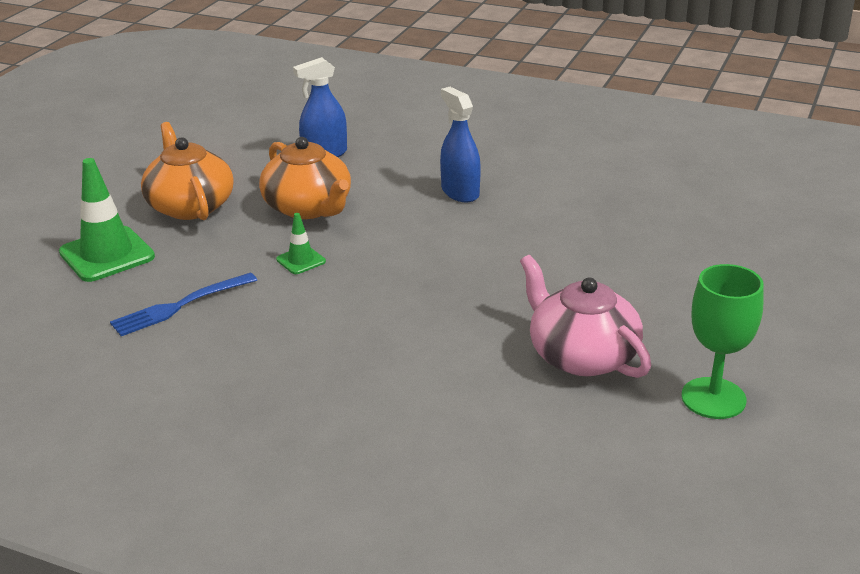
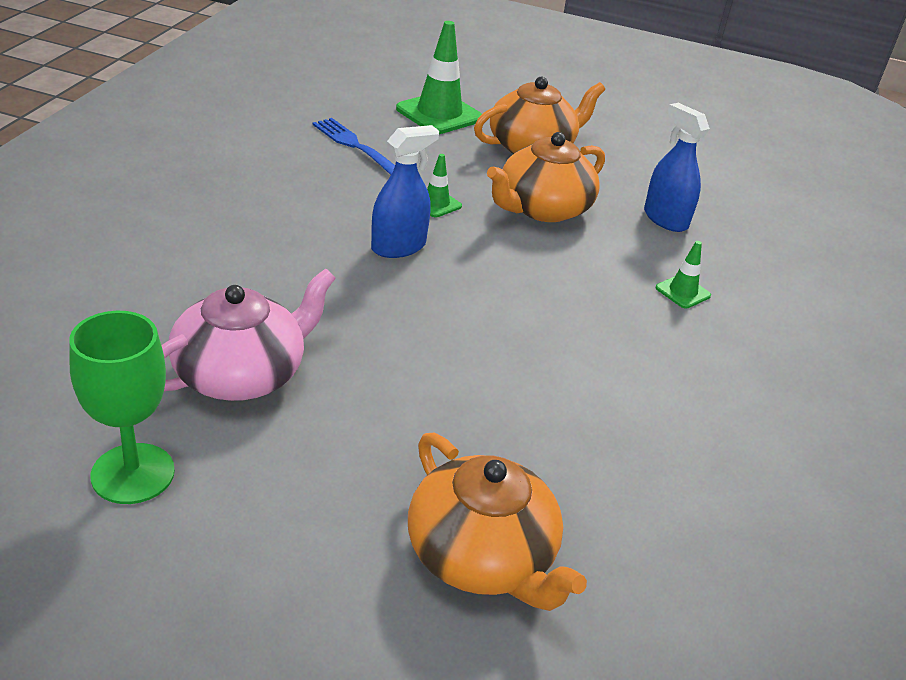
camera: 80 degrees right, 5 degrees up
blue spray bottle [440,87,481,202] -> blue spray bottle moved to [371,125,439,258]
none -> orange teapot [408,433,587,611]
none -> green traffic cone [656,241,711,309]

